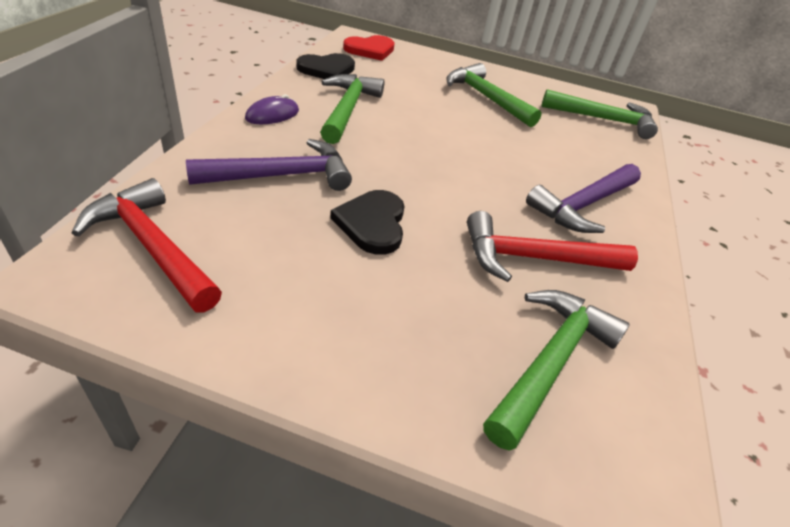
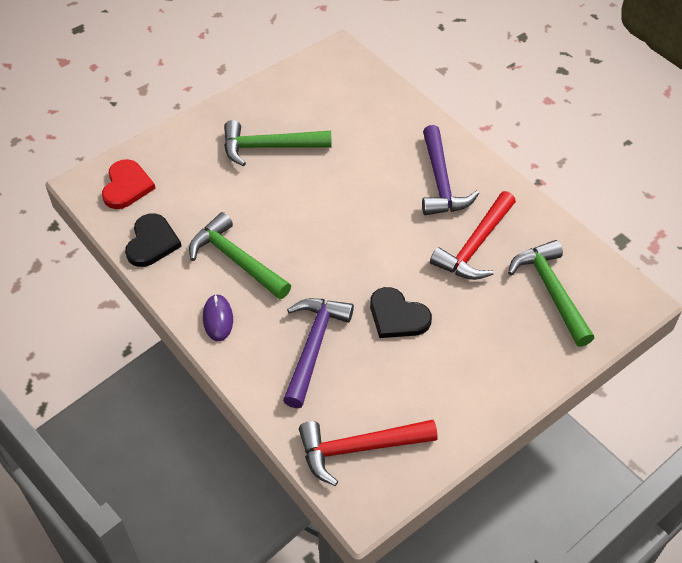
camera: 50 degrees left, 10 degrees up
green hammer [542,89,658,139] -> none

